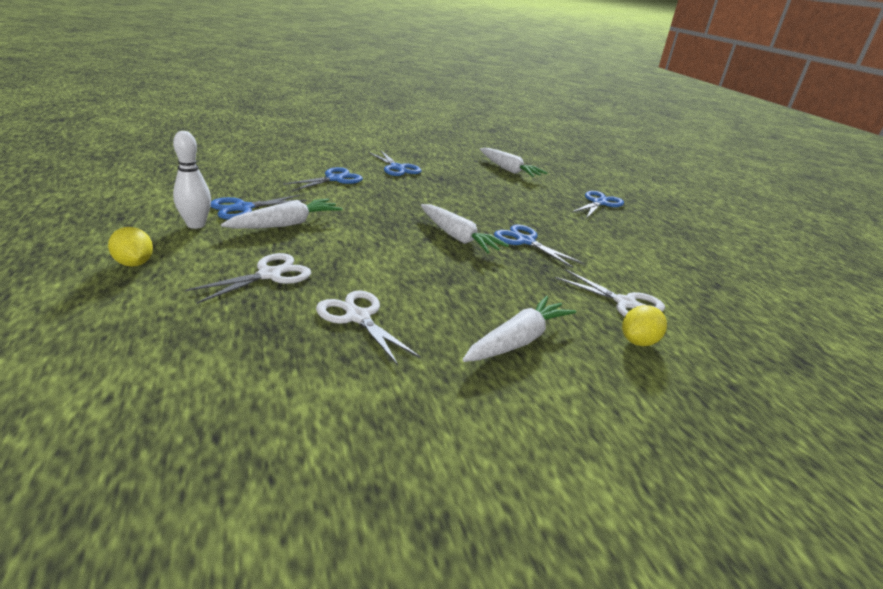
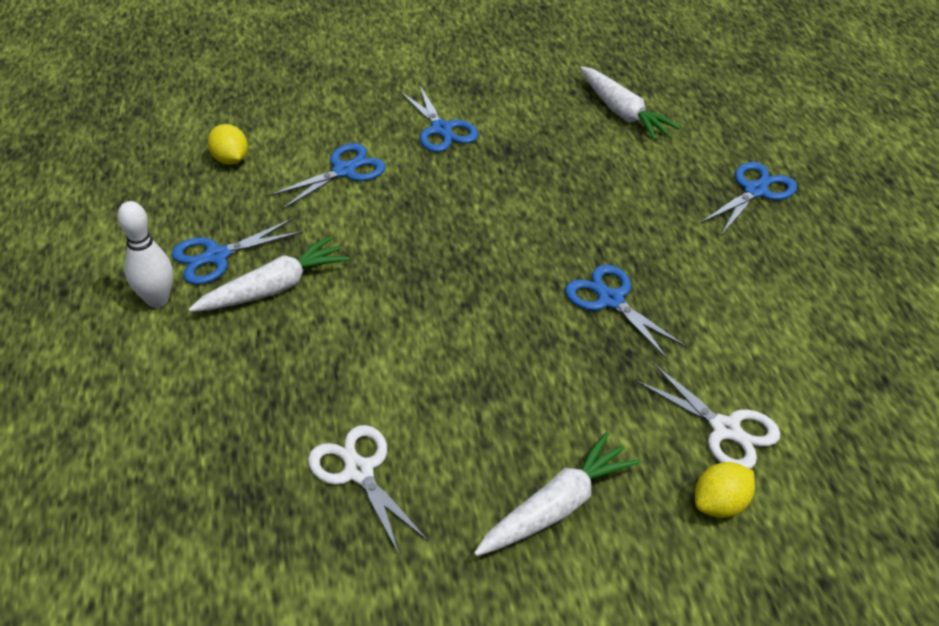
camera: 10 degrees right, 15 degrees up
yellow lemon [108,227,153,267] -> yellow lemon moved to [208,124,248,165]
white scissors [185,253,311,304] -> none
white carrot [421,204,509,253] -> none

